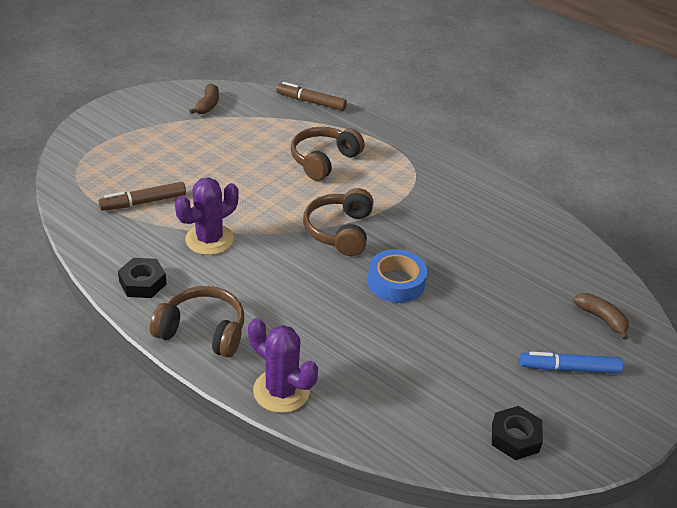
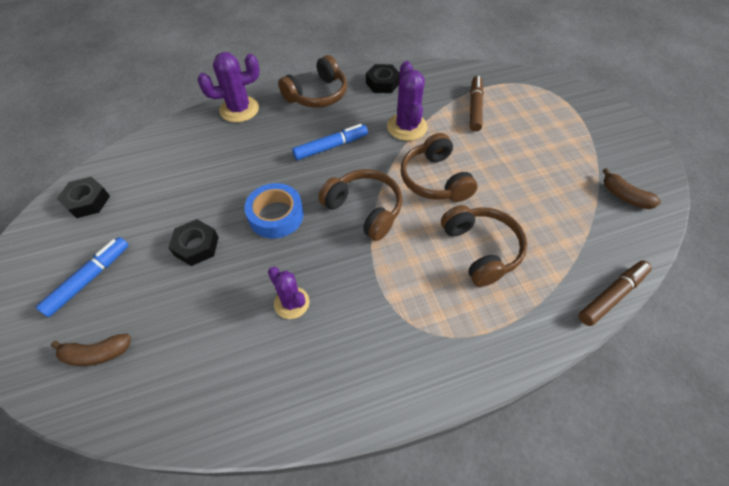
camera: 125 degrees right, 15 degrees up
none -> black nut [168,219,219,266]
none -> purple cactus [268,267,309,319]
none -> blue marker [292,124,368,160]
none -> brown headphones [401,133,478,202]

